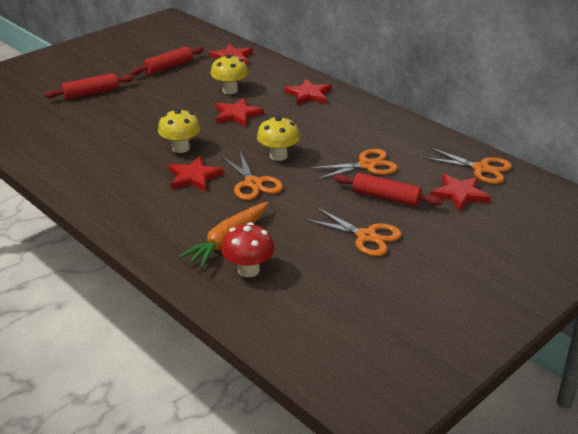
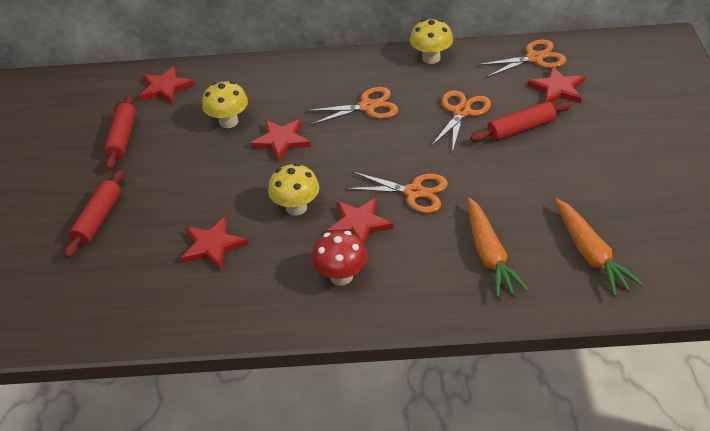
camera: 45 degrees left, 10 degrees up
red mushroom [222,222,275,277] -> red mushroom moved to [312,230,367,285]
yellow mushroom [257,116,300,161] -> yellow mushroom moved to [410,19,453,64]
red star [284,79,331,105] -> red star moved to [181,217,248,271]
orange scissors [304,207,402,256] -> orange scissors moved to [306,87,399,125]
none -> orange carrot [555,198,643,296]

